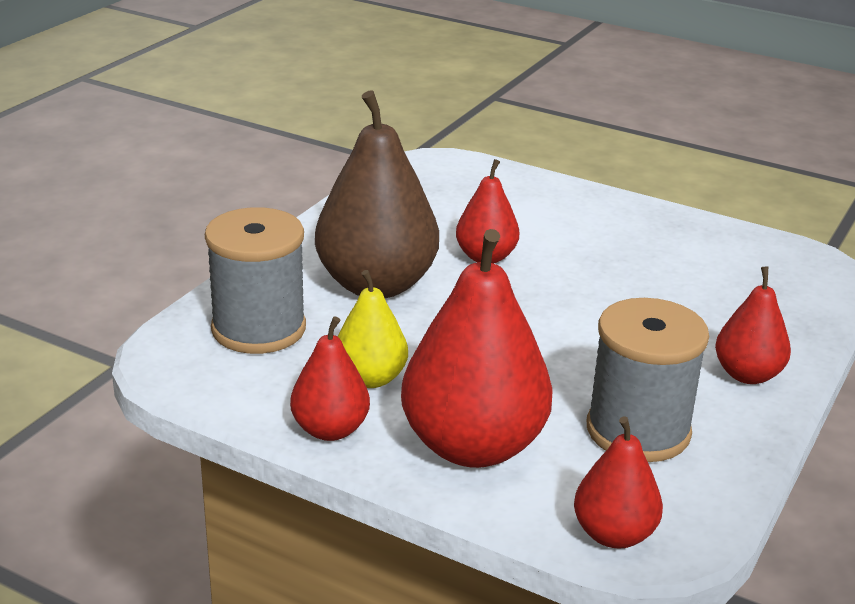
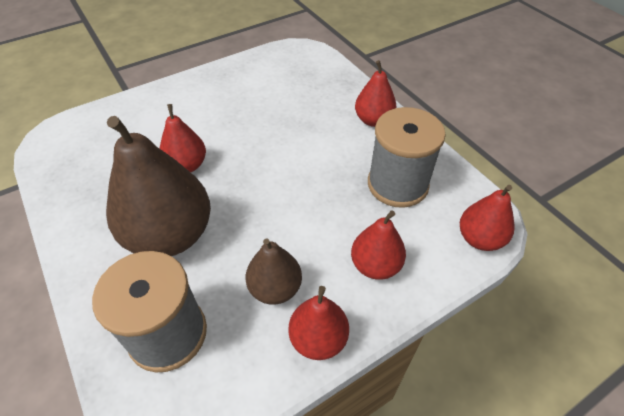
camera: 60 degrees left, 20 degrees up
yellow pear [337,270,408,388] -> brown pear [246,238,302,305]
red pear [401,229,553,468] -> red pear [351,211,406,280], size x0.54

